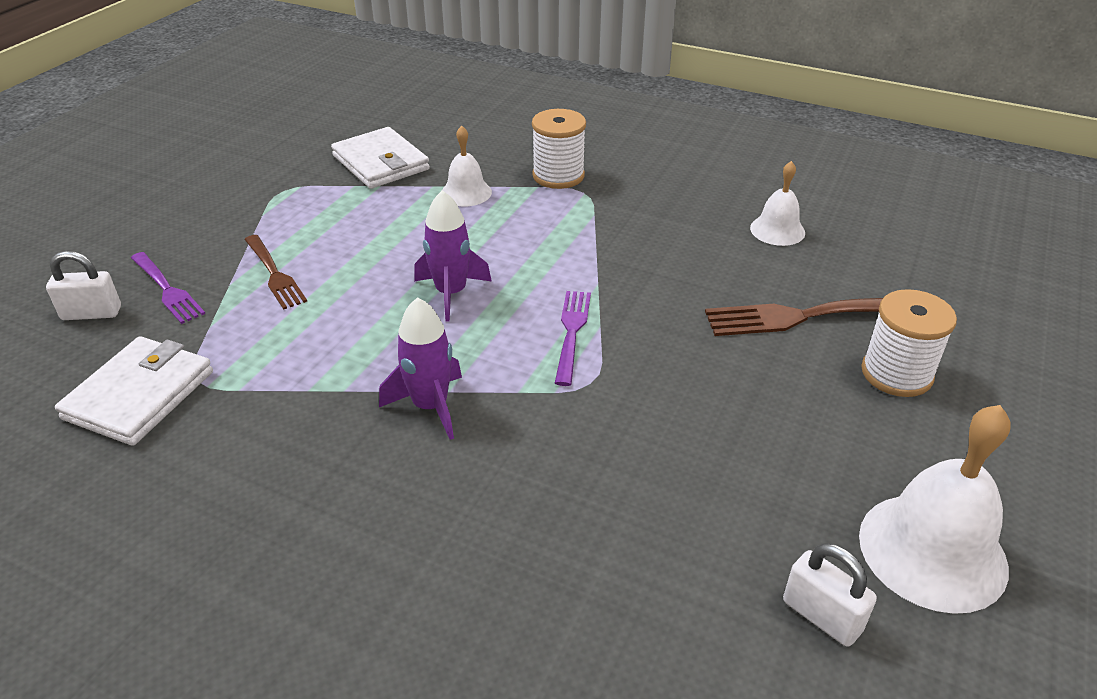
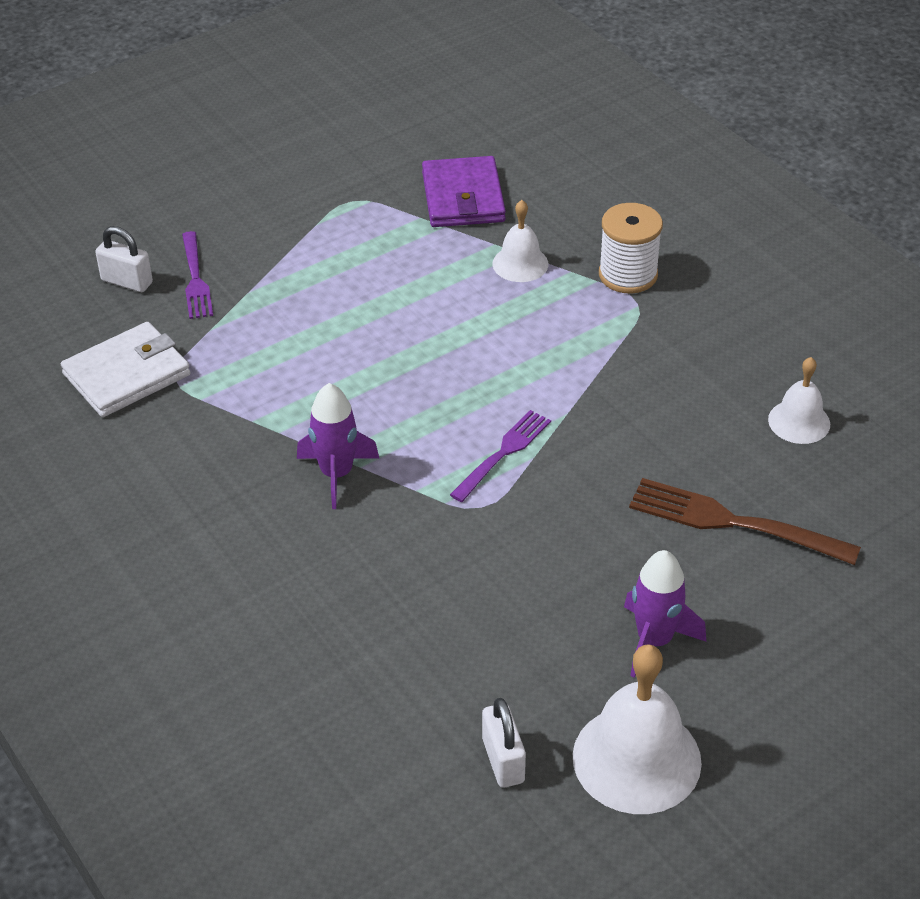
camera: 30 degrees right, 5 degrees up
brown fork [244,235,307,310] -> none
white wallet [331,127,430,189] -> purple wallet [422,156,506,227]
purple rocket [414,190,492,322] -> purple rocket moved to [624,550,706,678]
white spool [861,289,957,397] -> none

